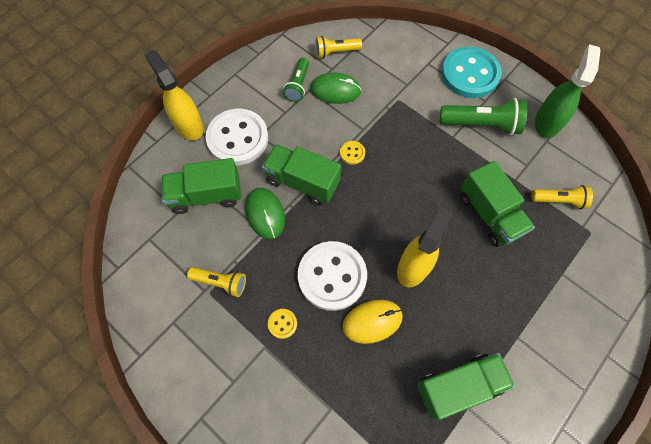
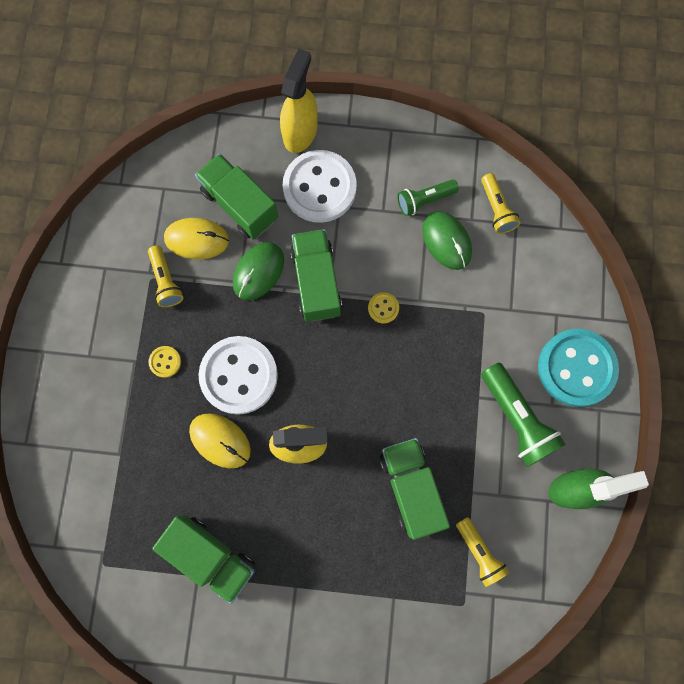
camera: 55 degrees right, 10 degrees up
yellow flashlight [315,36,362,58] -> yellow flashlight turned 150 degrees counterclockwise [481,173,520,234]
green truck [461,161,535,247] -> green truck turned 135 degrees clockwise [380,438,450,540]
none -> yellow mouse [164,218,229,259]

